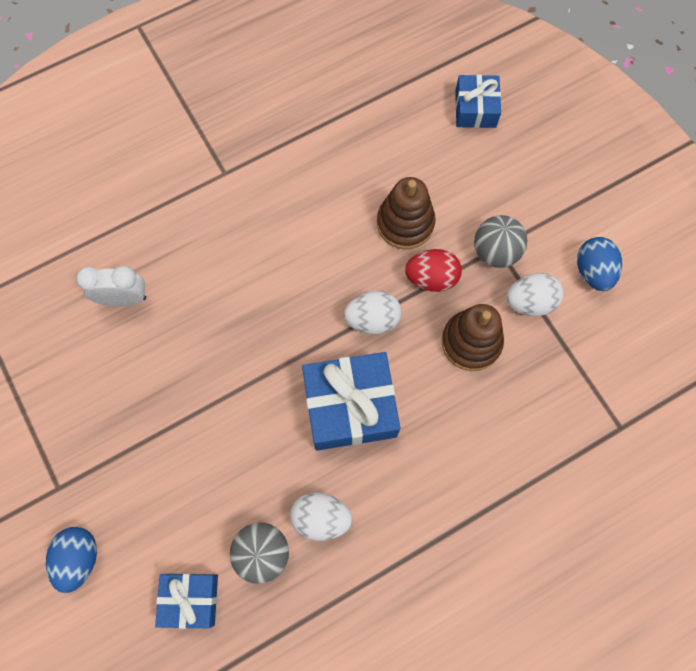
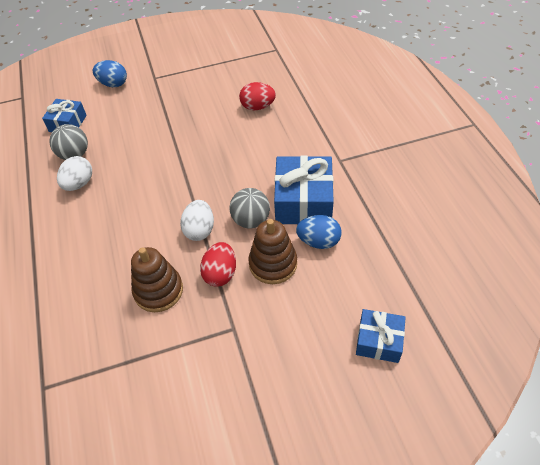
camera: 105 degrees right, 20 degrees down
white clock [76,266,146,306] -> red egg [239,82,276,110]
blue gift [302,352,400,451] -> blue gift moved to [274,155,334,224]
grey ball [474,215,527,268] -> grey ball moved to [230,188,270,228]
white egg [506,273,563,316] -> none
blue egg [577,237,622,291] -> blue egg moved to [296,215,341,249]

